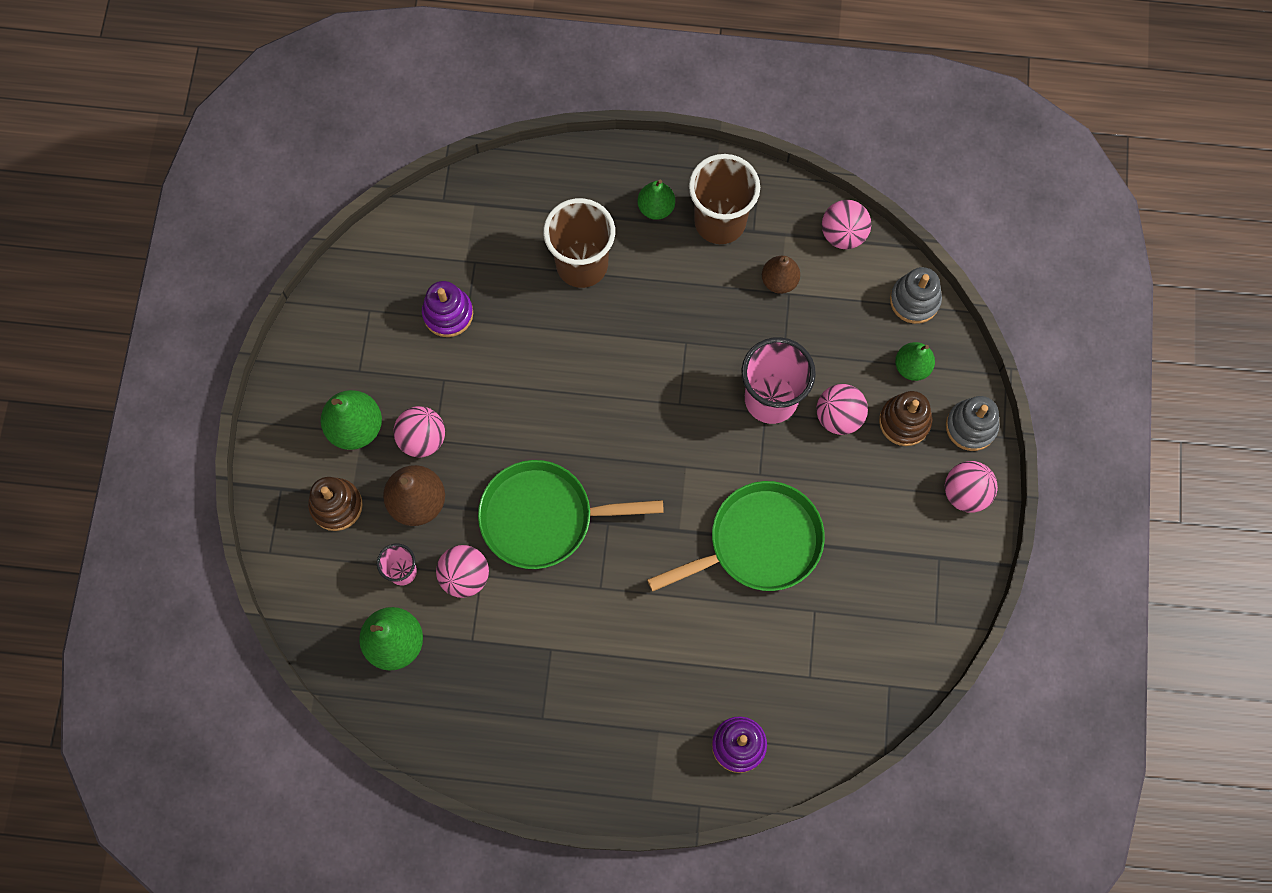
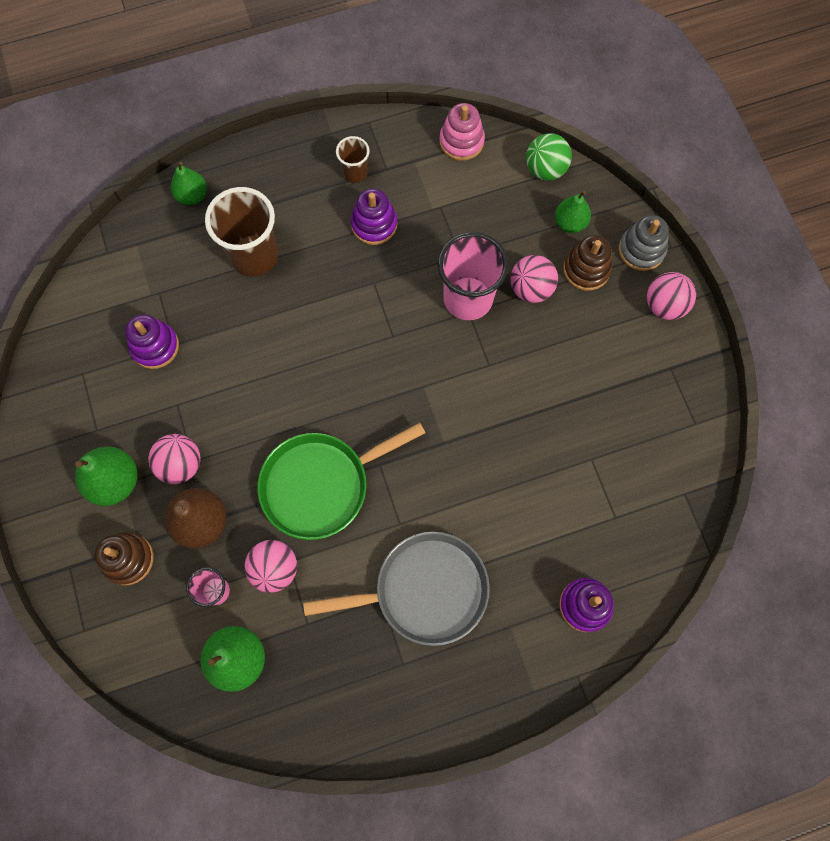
camera: 25 degrees left, 0 degrees up
green pear [638,180,675,220] -> green pear moved to [171,161,207,205]
green pan [647,481,825,592] -> none
brown cup [689,154,760,244] -> brown cup [336,136,370,183], size x0.52
brown pear [762,256,800,294] -> none
pink ball [822,200,871,249] -> pink stacking toy [439,103,485,161]
grey stacking toy [890,267,942,324] -> green ball [526,133,572,181]
none -> grey pan [303,532,490,646]
none -> purple stacking toy [351,189,398,245]

